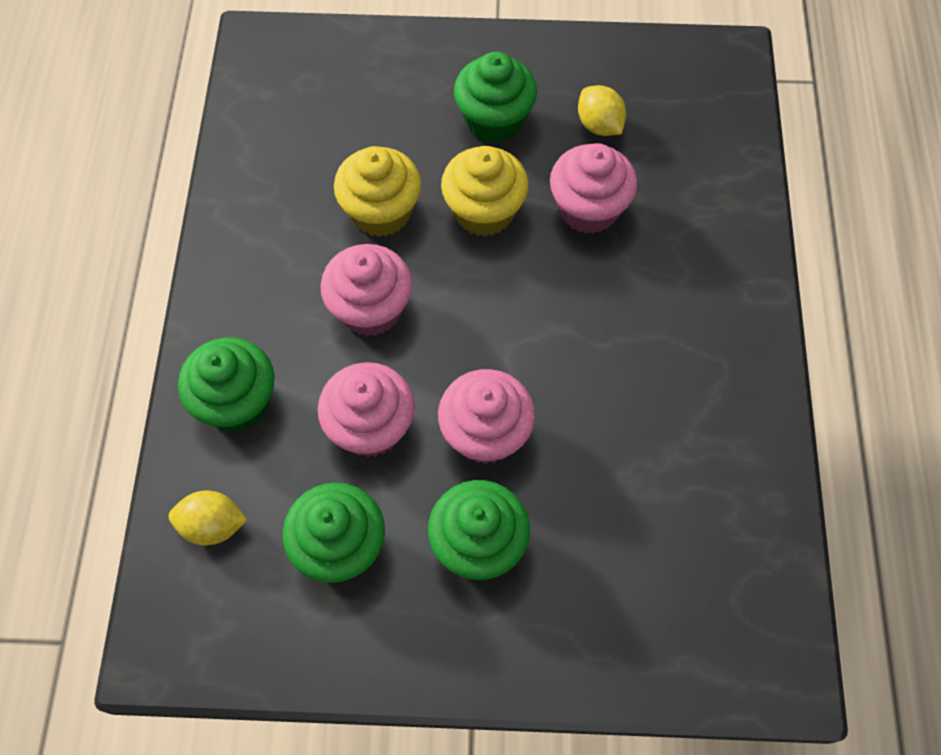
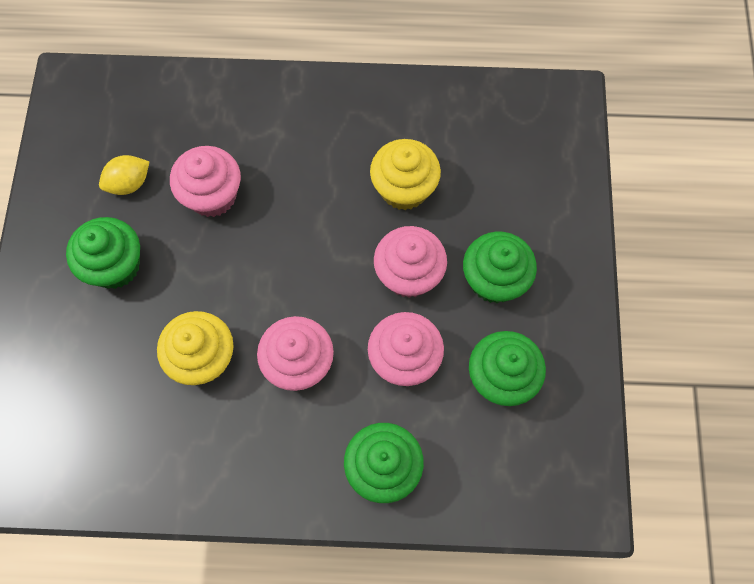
camera: 90 degrees left, 5 degrees up
yellow lemon [168,491,247,545] -> none
yellow cupcake [441,146,529,237] -> yellow cupcake moved to [370,139,441,210]

